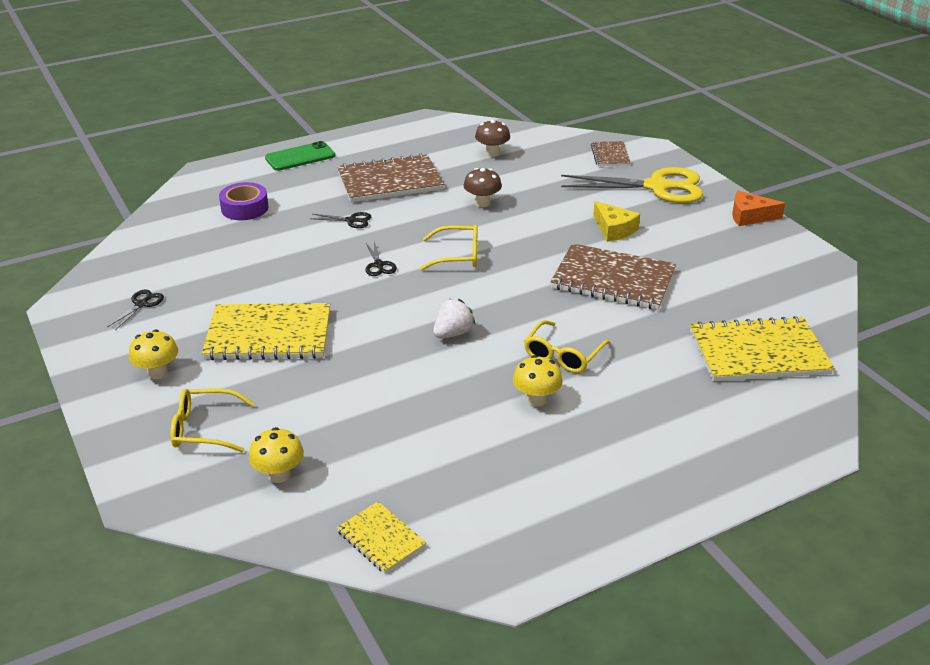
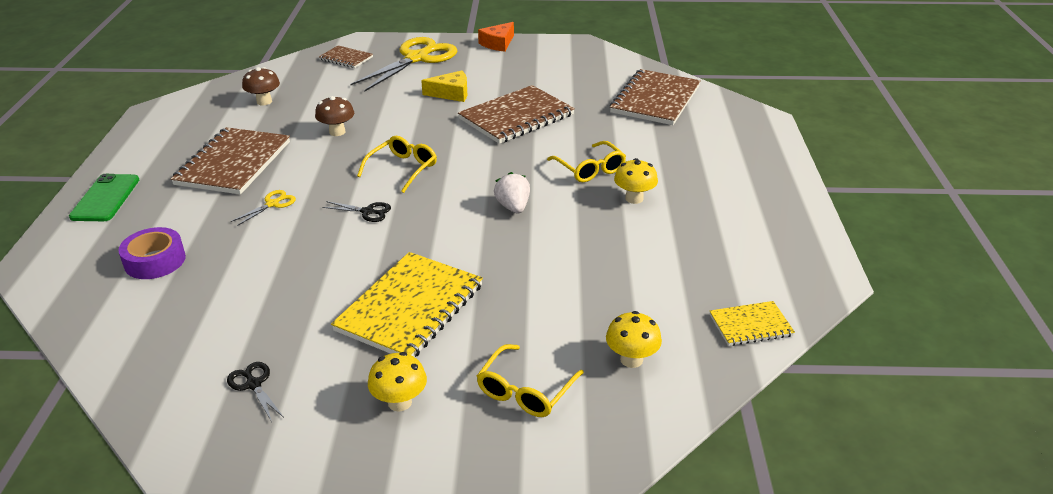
camera: 60 degrees left, 0 degrees up
black scissors [310,212,371,228] -> yellow scissors [231,190,296,226]
yellow notebook [690,316,834,382] -> brown notebook [610,69,701,125]

